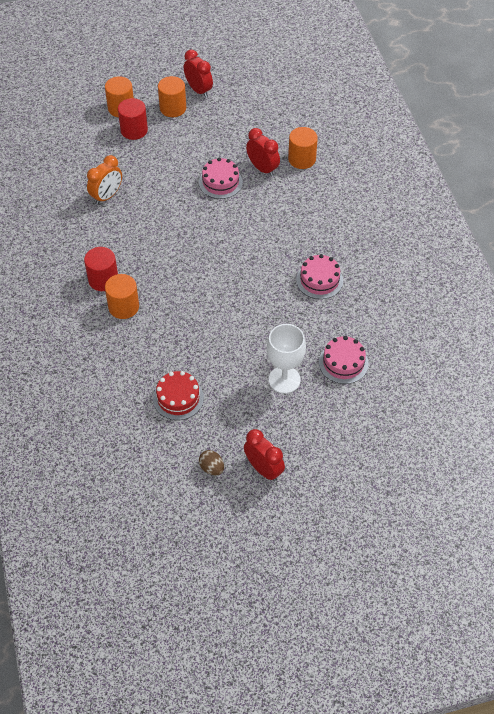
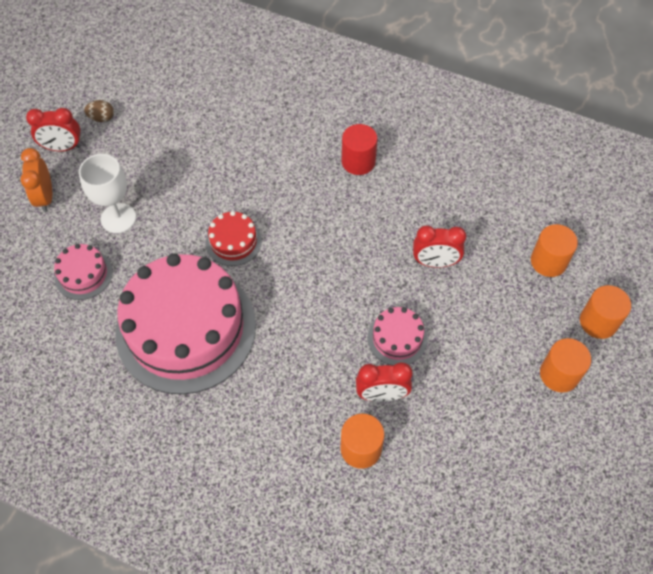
camera: 130 degrees right, 5 degrees up
orange clock [87,155,122,205] -> orange clock moved to [21,148,52,212]
orange cylinder [105,274,139,319] -> orange cylinder moved to [531,224,578,277]
red cylinder [118,98,148,140] -> none
red cake [153,371,204,420] -> red cake moved to [206,211,262,266]
red clock [184,49,213,98] -> red clock moved to [413,225,466,268]
pink cake [296,254,343,299] -> pink cake [115,253,256,394], size x2.35

